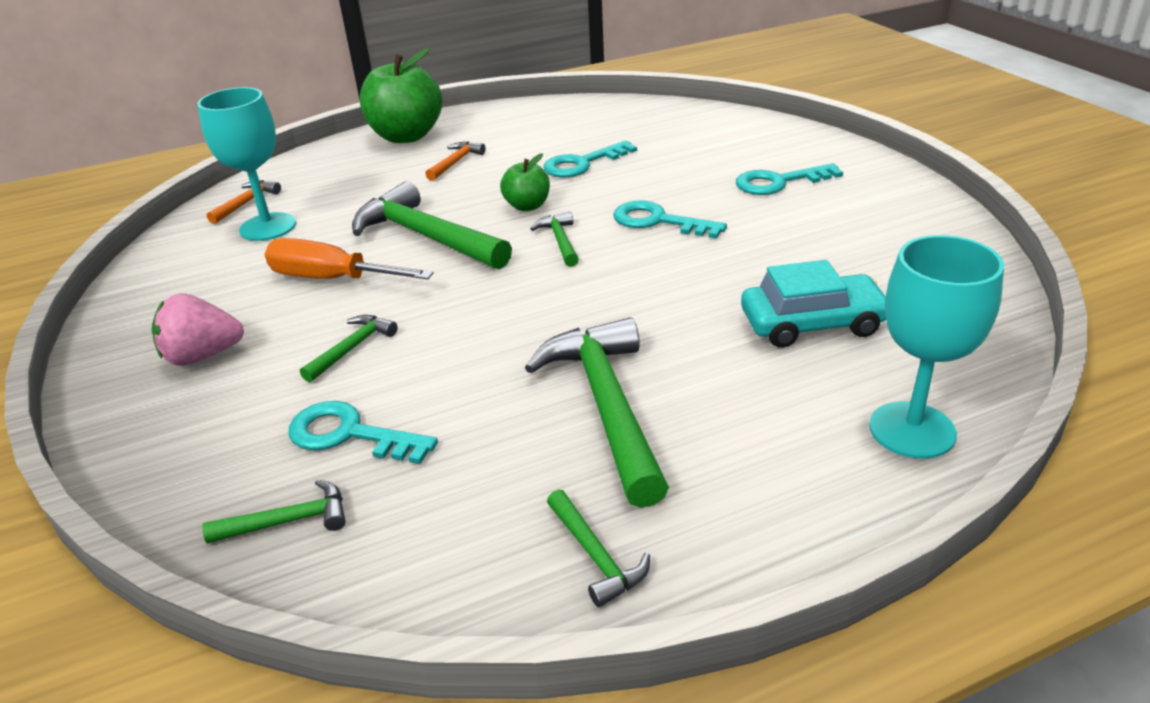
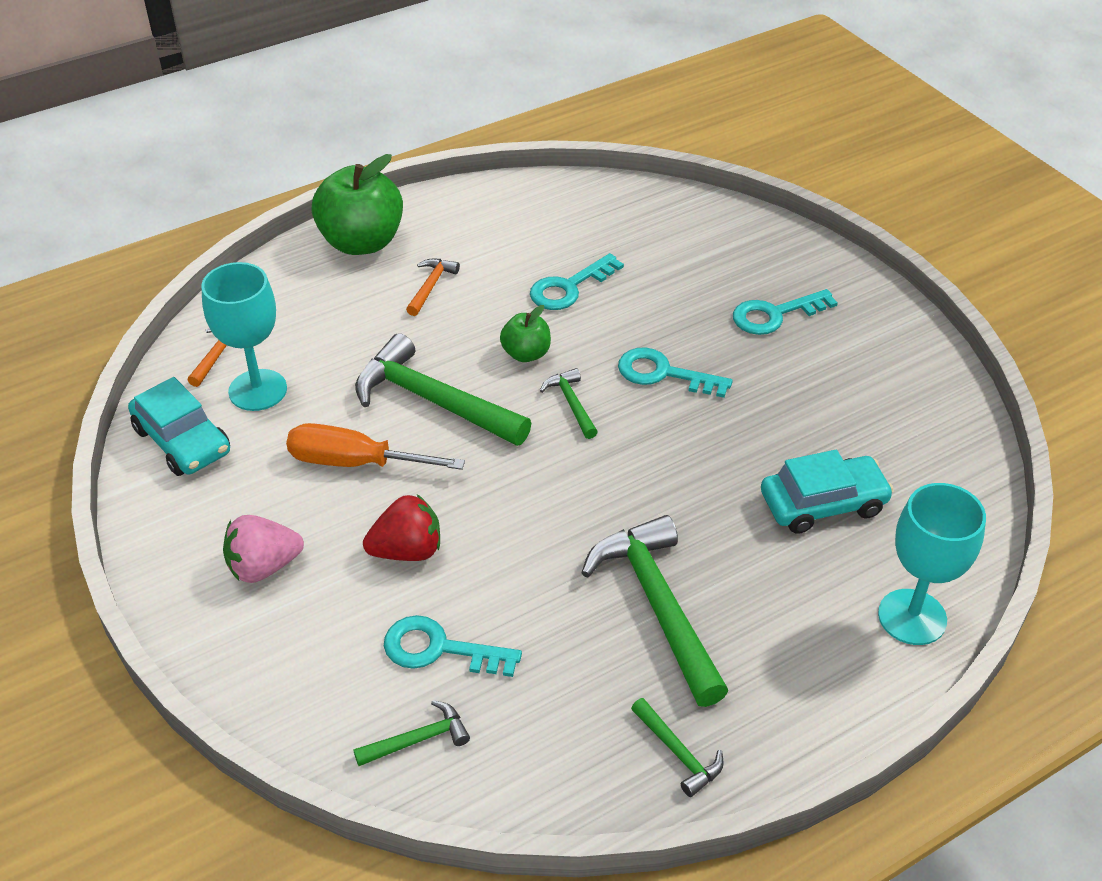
camera: 10 degrees left, 10 degrees up
green hammer [300,315,398,382] -> red strawberry [363,495,440,561]
none -> turquoise car [128,377,230,476]

